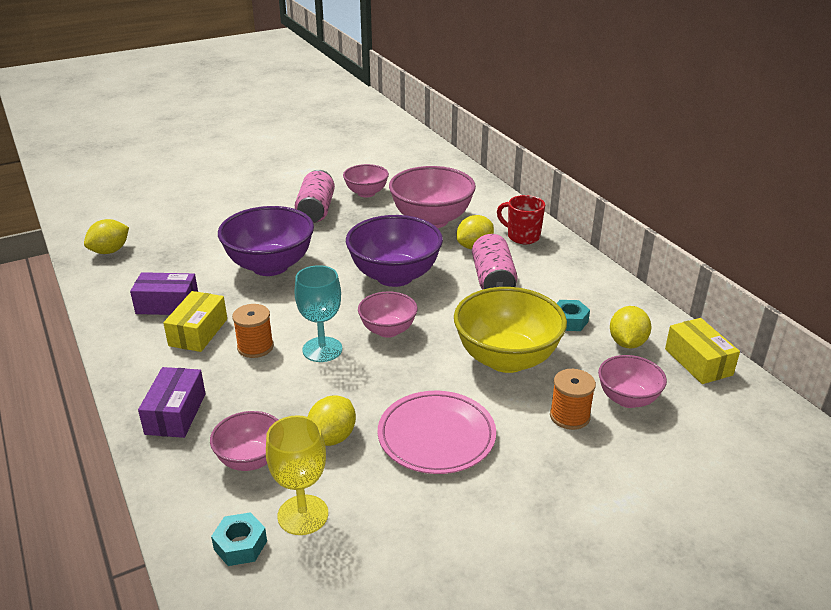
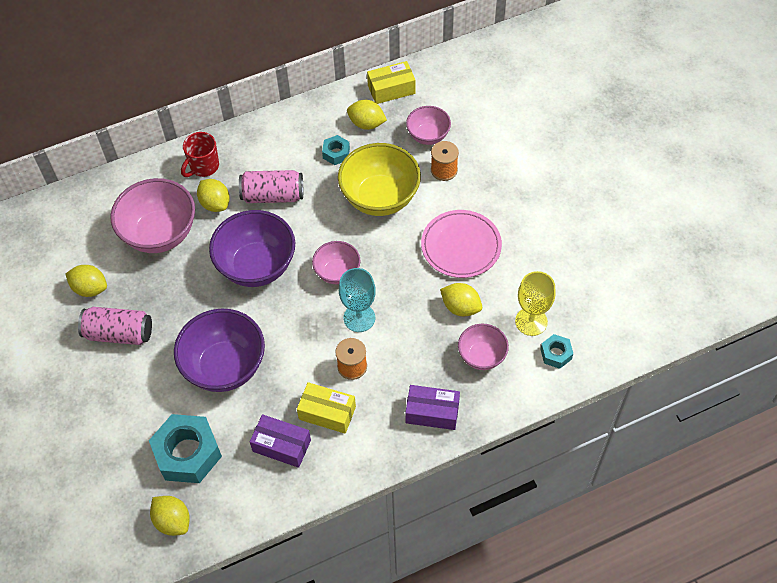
camera: 85 degrees left, 25 degrees up
purple box [130,272,198,315] -> purple box turned 75 degrees counterclockwise [250,414,311,468]
pink bowl [343,164,389,197] -> yellow lemon [65,265,107,297]
none -> turquoise nut [149,414,222,483]

